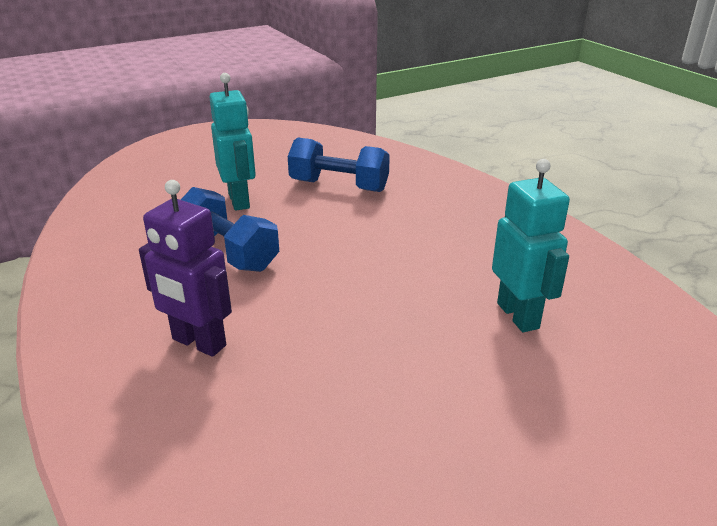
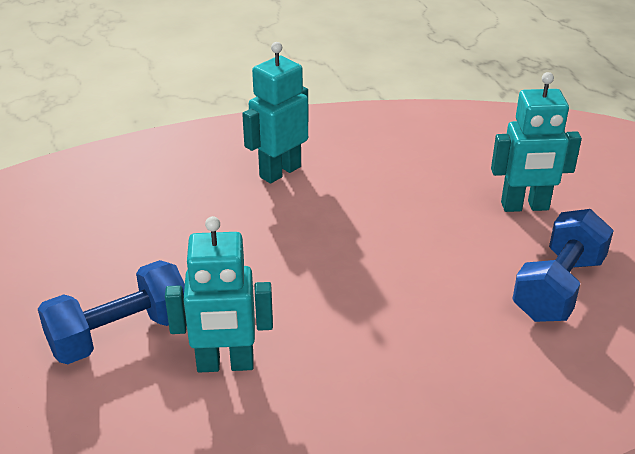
camera: 105 degrees right, 5 degrees up
purple robot [139,180,232,357] -> turquoise robot [242,42,308,184]
blue dumbbell [181,187,279,272] -> blue dumbbell moved to [38,260,185,364]

